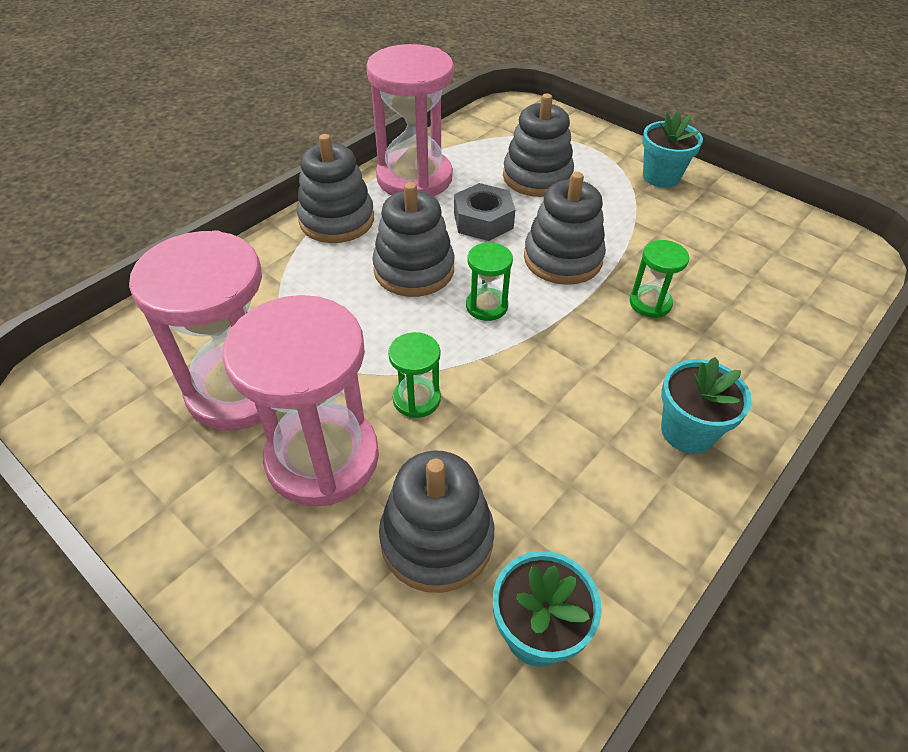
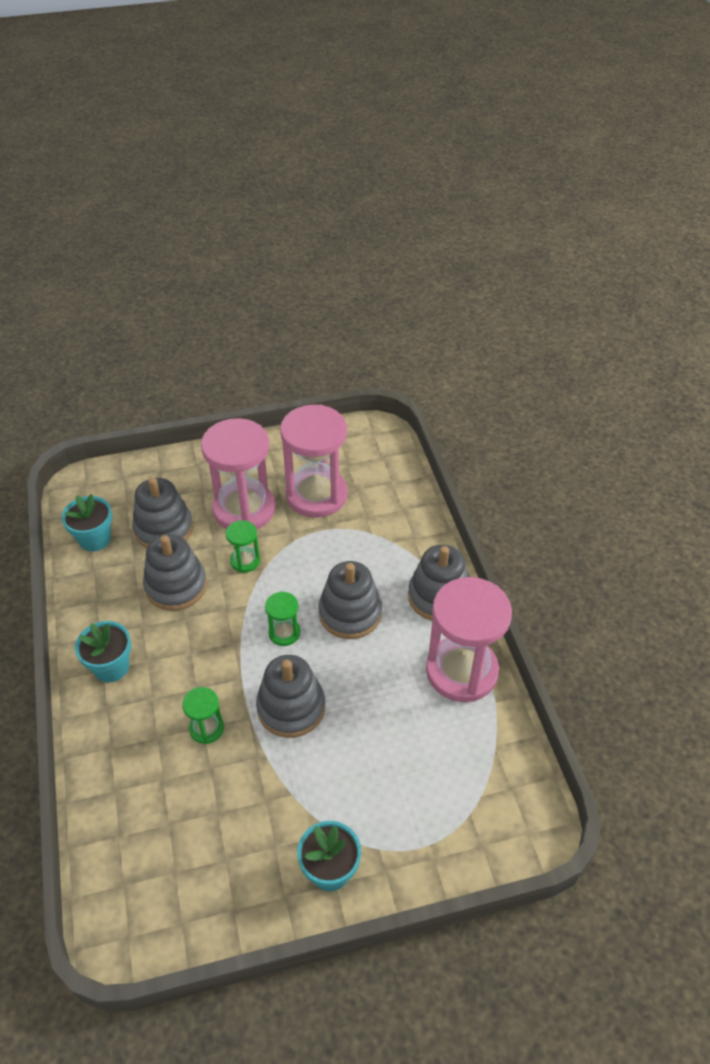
camera: 125 degrees right, 0 degrees up
grey nut [454,183,515,241] -> none
grey stacking toy [503,93,574,197] -> grey stacking toy moved to [143,534,207,611]

